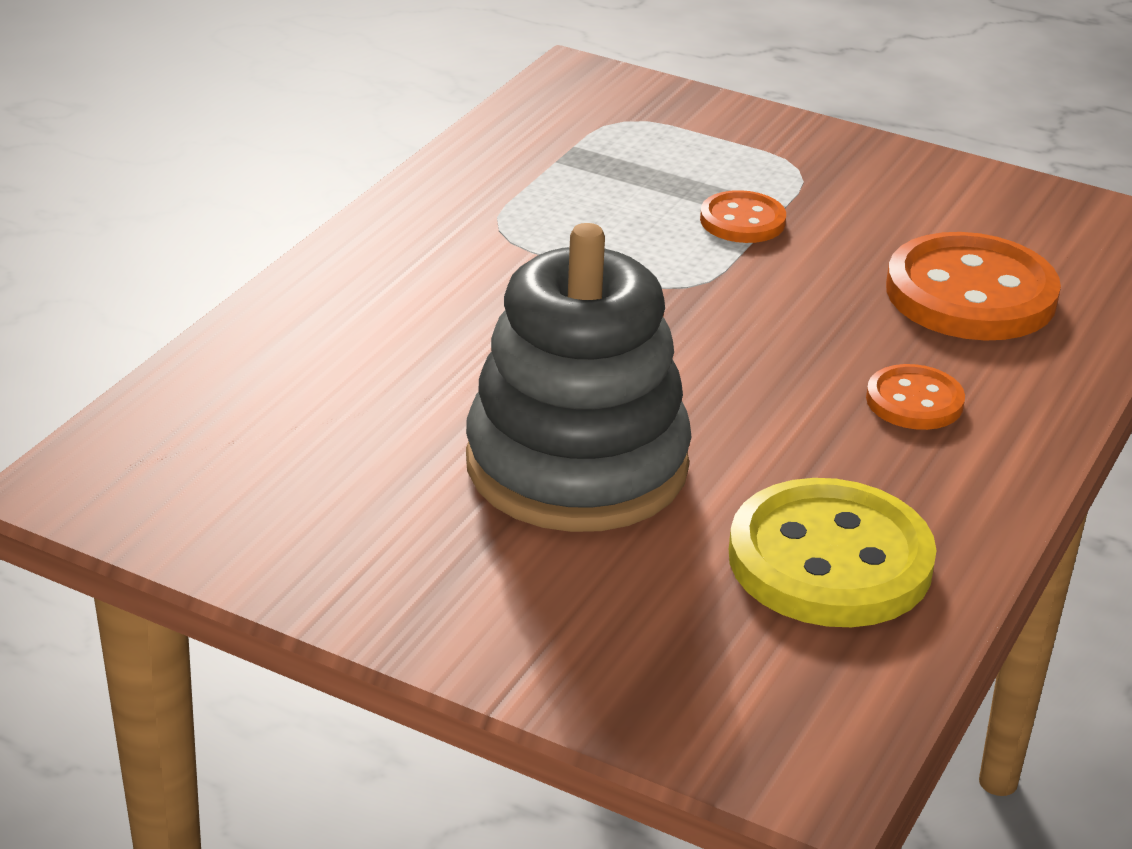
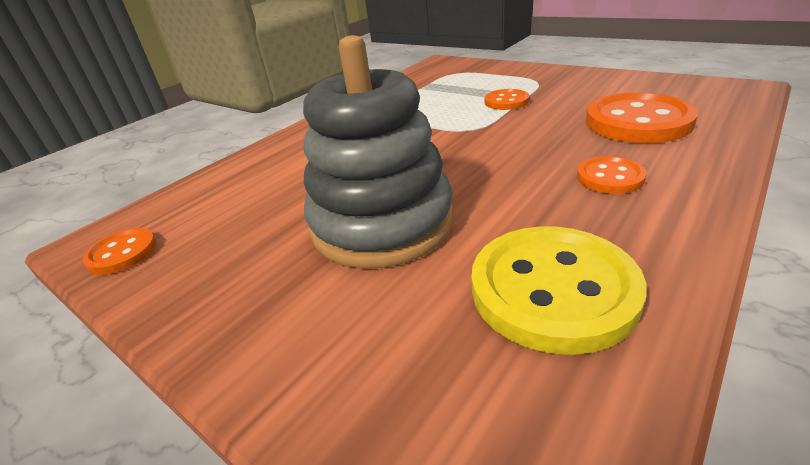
camera: 15 degrees right, 0 degrees up
none -> orange button [82,228,157,275]

